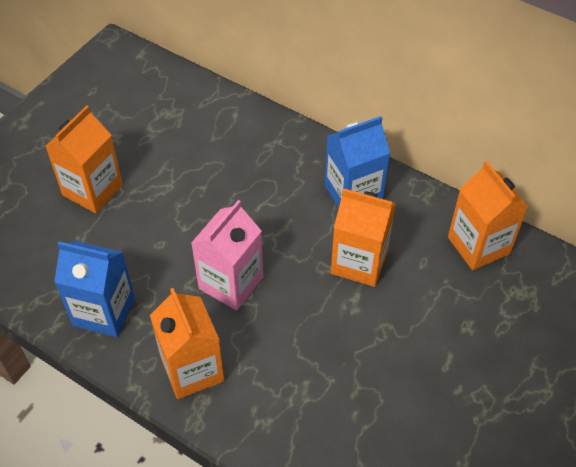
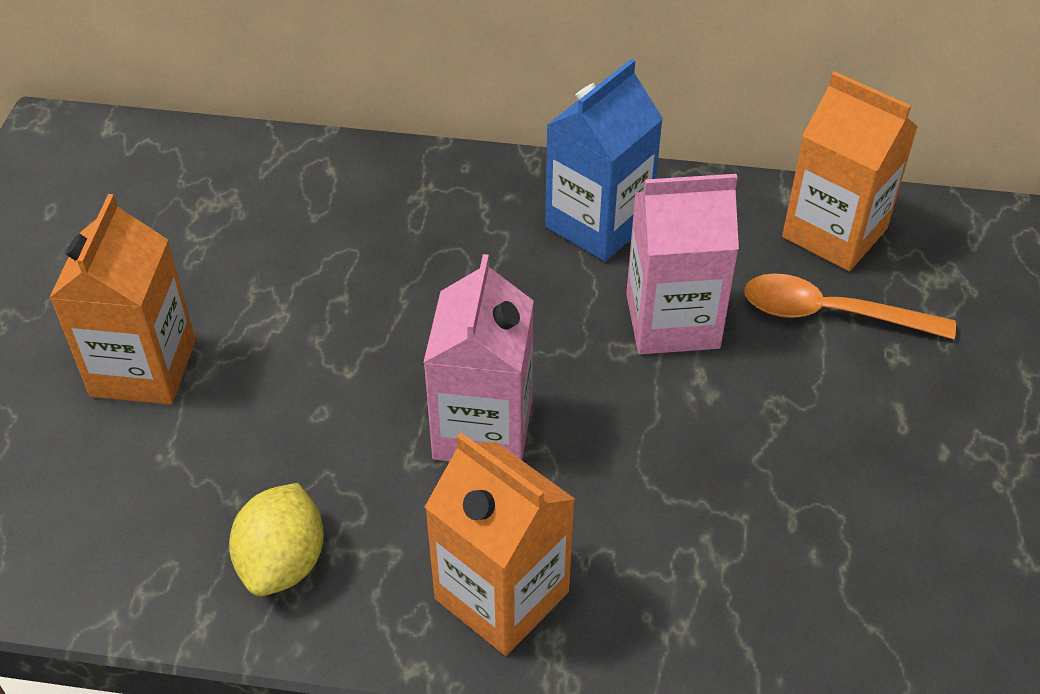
camera: 25 degrees left, 5 degrees down
blue carton [54,241,135,337] -> yellow lemon [229,483,324,596]
orange carton [331,188,396,287] -> pink carton [626,174,739,355]
none -> orange spoon [744,273,956,339]

